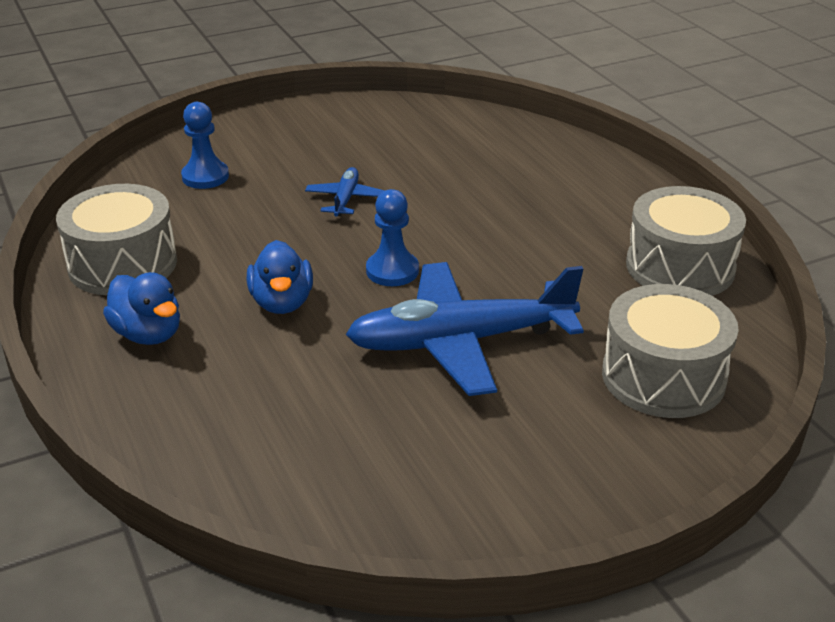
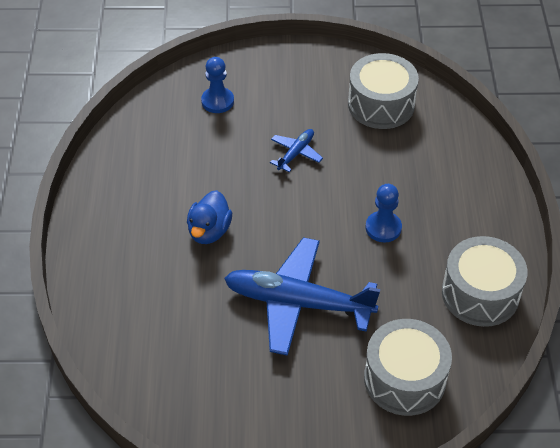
camera: 25 degrees right, 15 degrees up
grey drum [56,184,177,295] -> grey drum moved to [348,53,419,129]
blue duck [103,272,180,345] -> none
blue pawn [366,189,419,286] -> blue pawn moved to [365,184,402,242]

